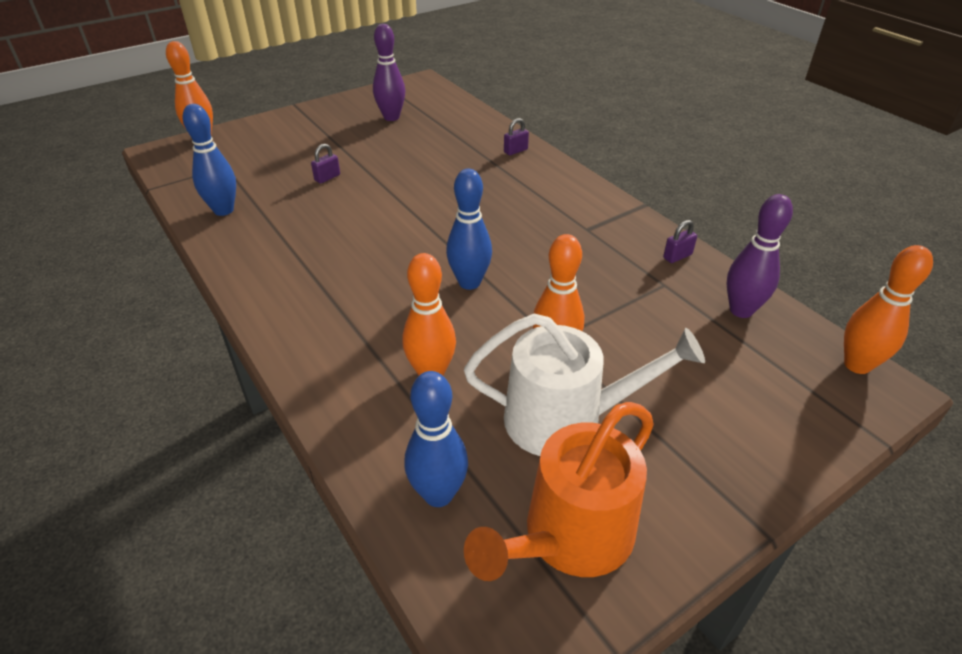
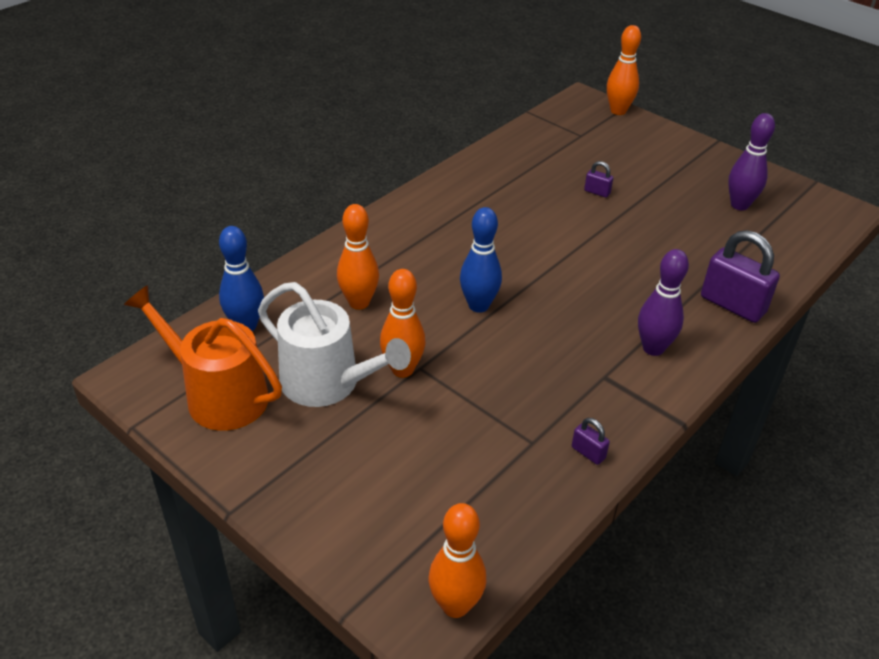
camera: 75 degrees right, 0 degrees up
blue bowling pin [183,104,236,216] -> none
white watering can [464,314,705,456] -> white watering can turned 45 degrees counterclockwise [258,282,411,407]
purple padlock [504,118,529,155] -> purple padlock [701,230,780,323], size x2.17
purple bowling pin [727,194,793,318] -> purple bowling pin moved to [638,249,689,356]

